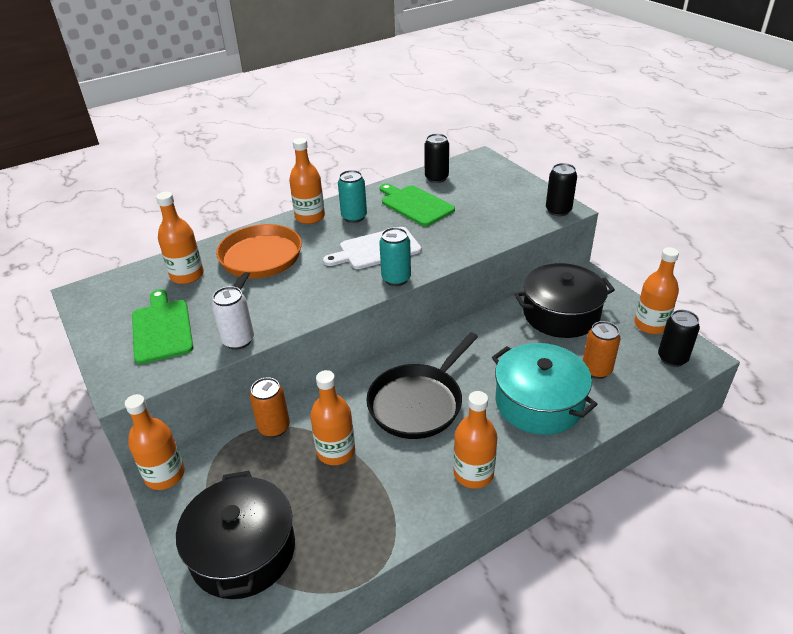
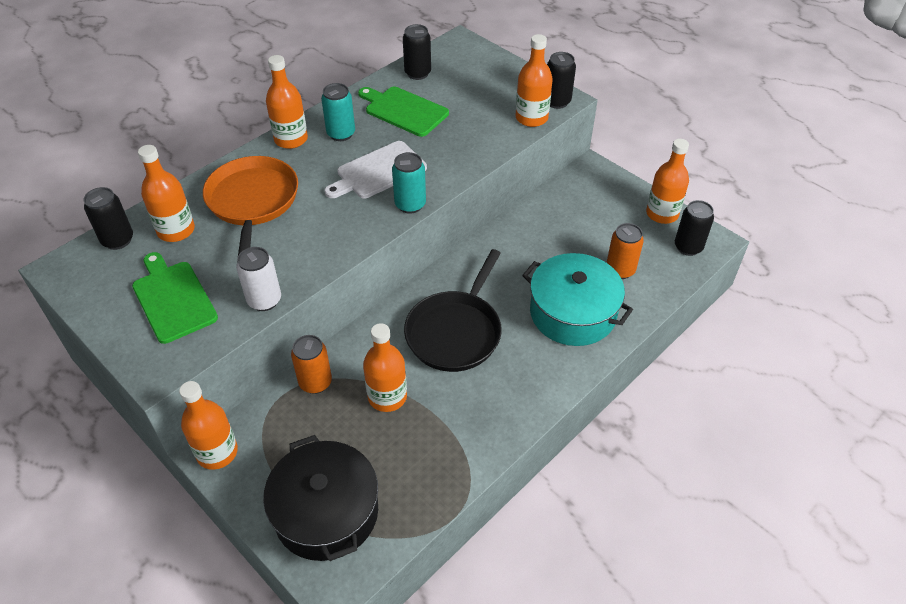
camera: 15 degrees left, 10 degrees up
orange bottle [453,391,498,489] -> orange bottle moved to [516,34,553,127]
black pot [514,263,615,338] -> none
none -> black can [84,187,133,250]

